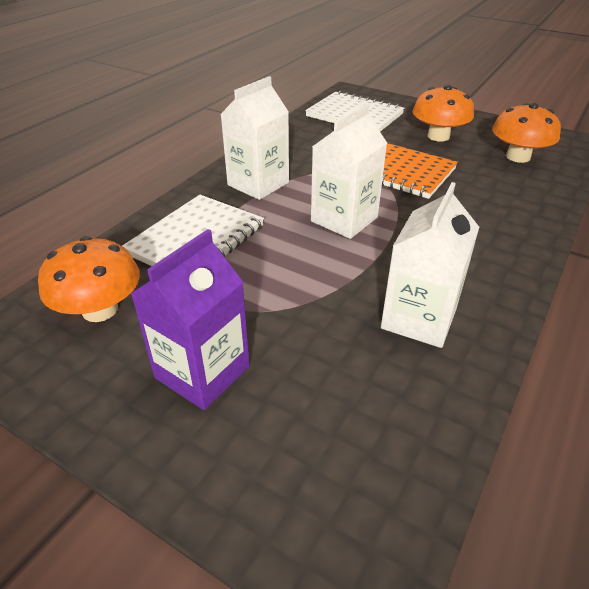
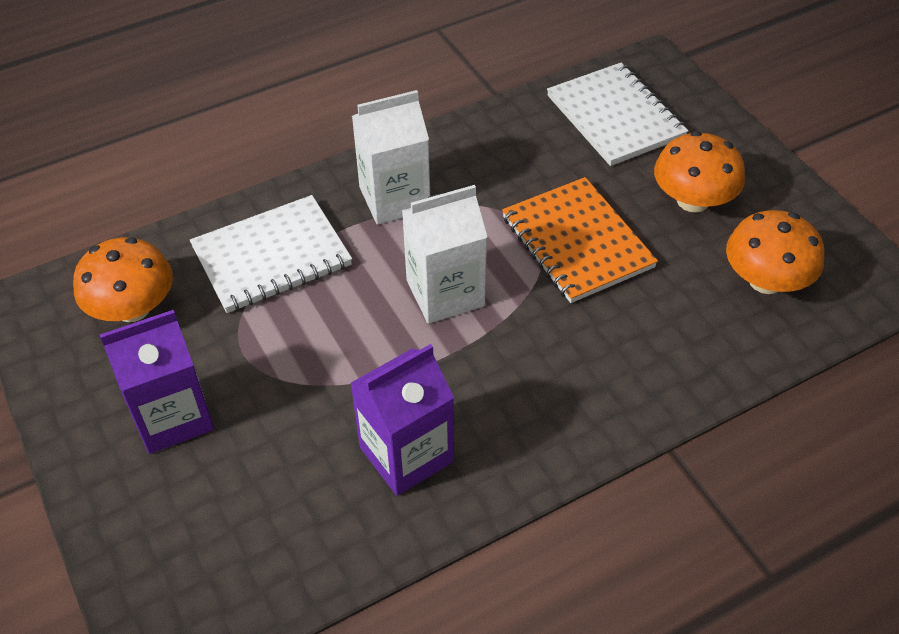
camera: 30 degrees right, 10 degrees up
white carton [381,182,479,348] -> purple carton [350,344,454,496]

